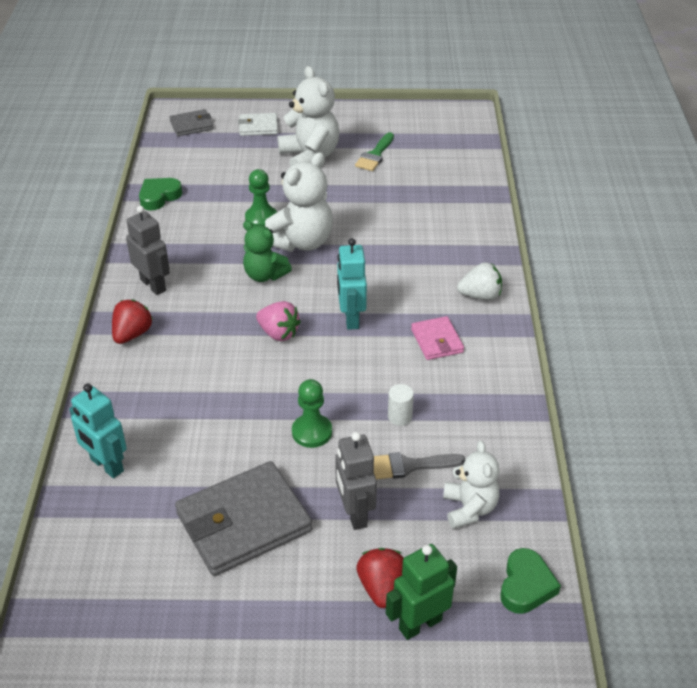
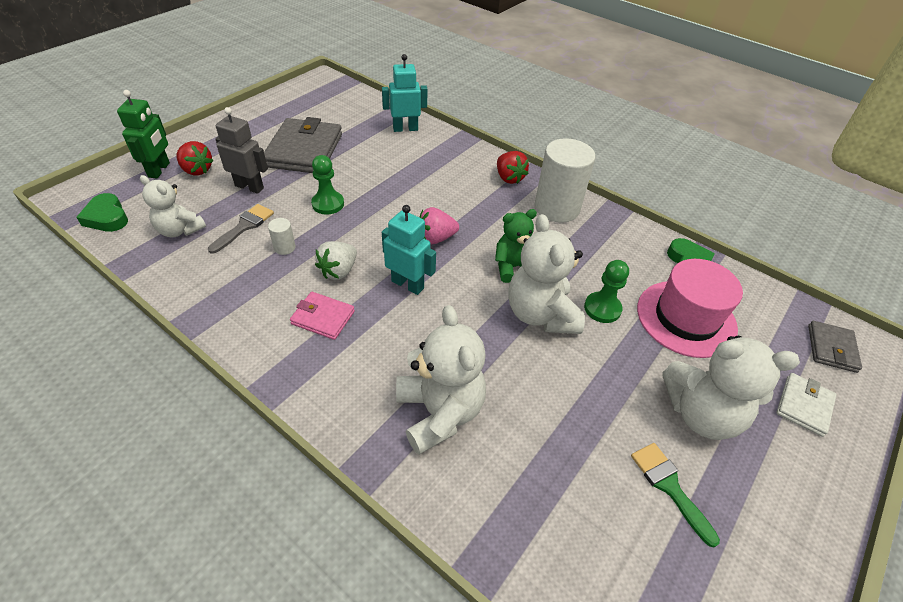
camera: 125 degrees right, 5 degrees up
grey robot [126,206,170,295] -> white cylinder [535,138,596,223]
white strawberry [457,262,502,300] -> white strawberry moved to [315,241,357,280]
none -> white teddy bear [396,305,486,455]
none -> pink hat [637,259,743,358]

